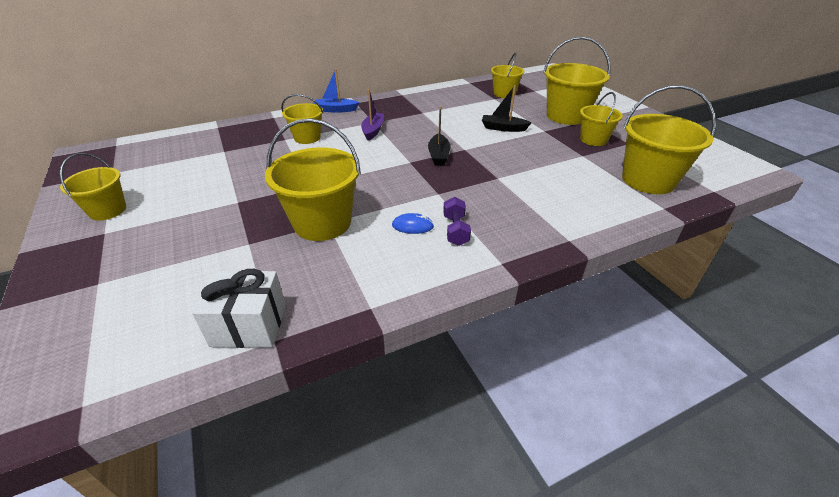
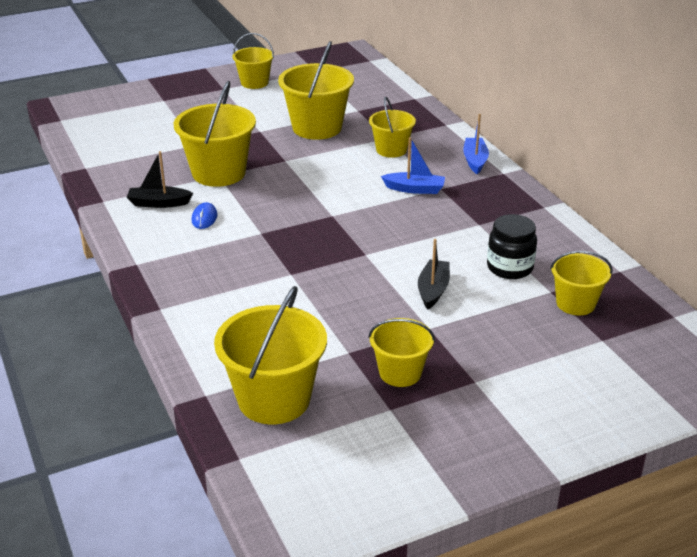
camera: 90 degrees right, 5 degrees down
white gift [192,269,286,348] -> none
purple boat [361,89,384,141] -> blue boat [381,137,445,194]
black boat [428,106,450,165] -> black boat moved to [127,151,193,208]
purple dumbbell [443,197,471,246] -> none
yellow bucket [543,37,611,125] -> yellow bucket moved to [278,41,354,140]
none -> black jar [487,214,537,279]

